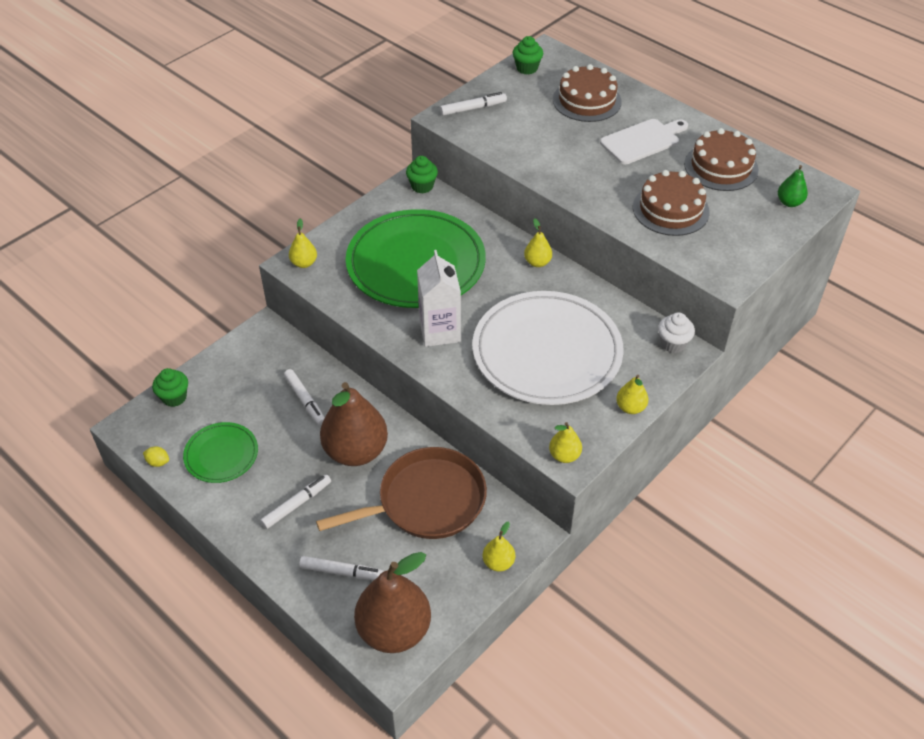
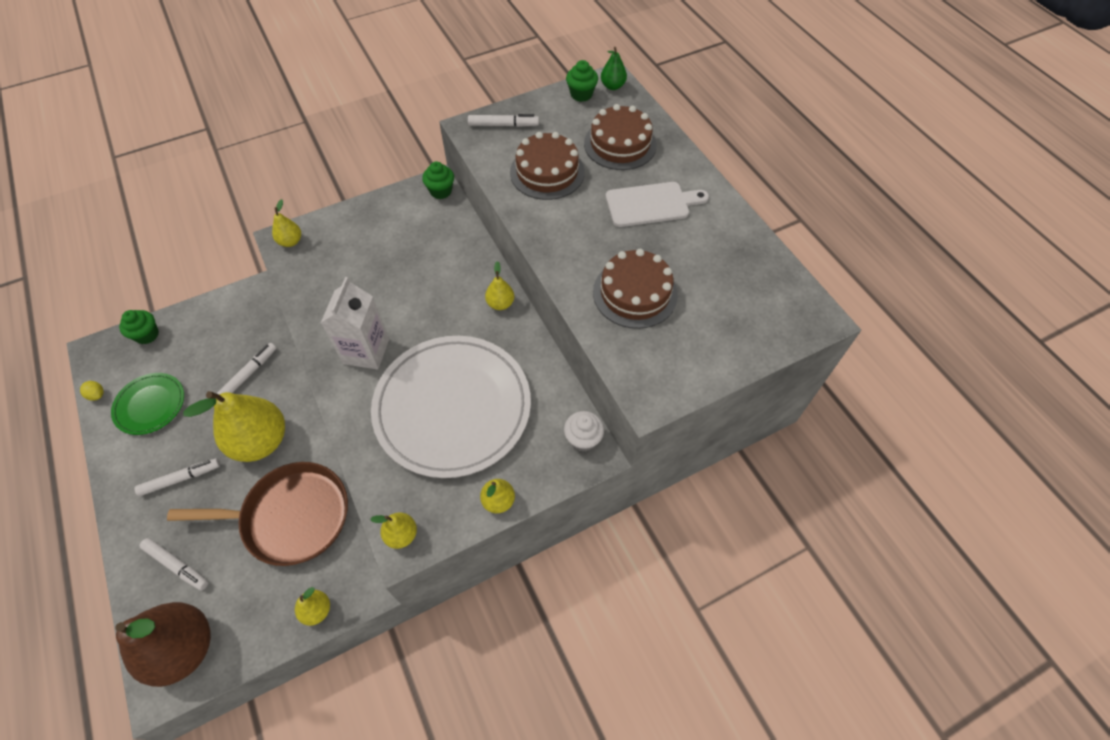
camera: 20 degrees right, 10 degrees up
white marker [284,369,325,426] -> white marker turned 135 degrees counterclockwise [217,343,276,395]
brown pear [320,382,388,466] -> yellow pear [184,391,285,462]
green plate [346,209,486,308] -> none
brown cake [684,128,759,191] -> brown cake moved to [510,132,585,200]
green pear [778,165,808,207] -> green pear moved to [601,47,627,90]

